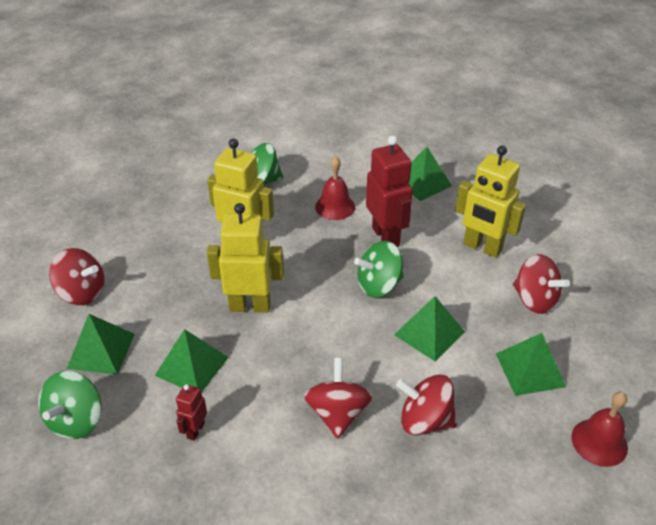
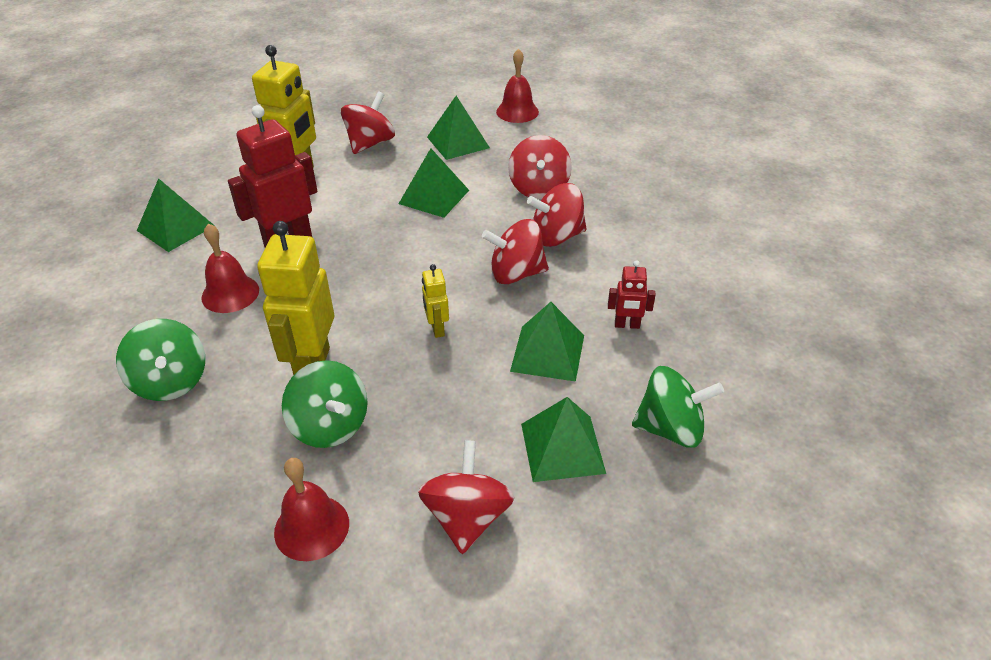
camera: 105 degrees left, 0 degrees up
yellow robot [207,203,284,312] -> yellow robot [422,264,449,338], size x0.49
green spinning top [354,241,404,298] -> green spinning top moved to [282,360,368,448]
none -> red bell [274,458,349,561]
none -> red spinning top [482,219,549,284]

